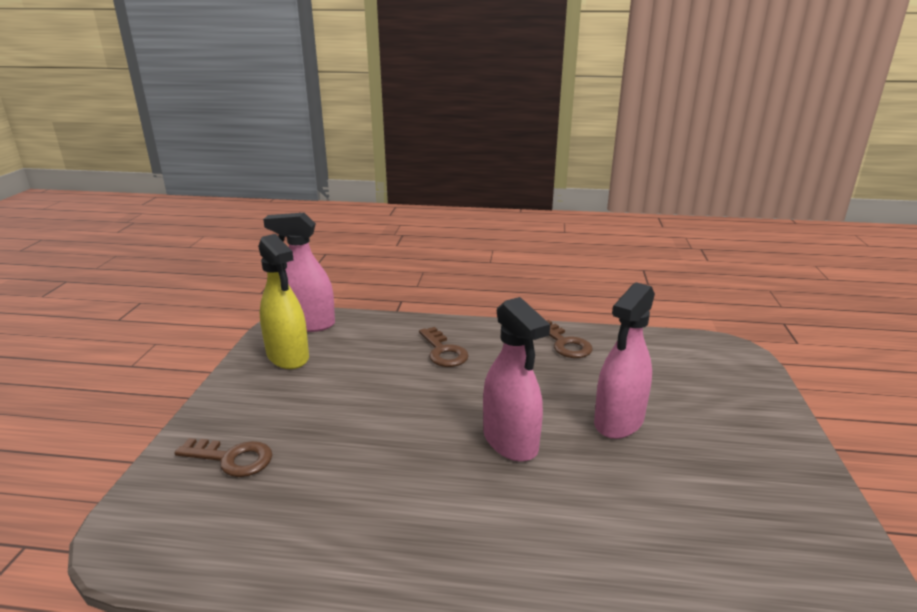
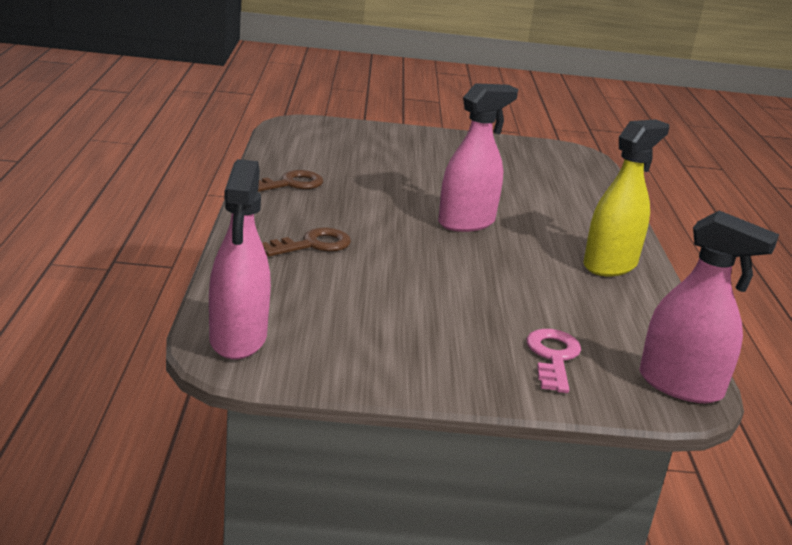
camera: 100 degrees left, 0 degrees up
brown key [174,438,272,477] -> pink key [526,329,581,393]
yellow spray bottle [258,234,309,369] -> yellow spray bottle moved to [583,119,669,276]
pink spray bottle [594,282,655,439] -> pink spray bottle moved to [639,211,779,403]

